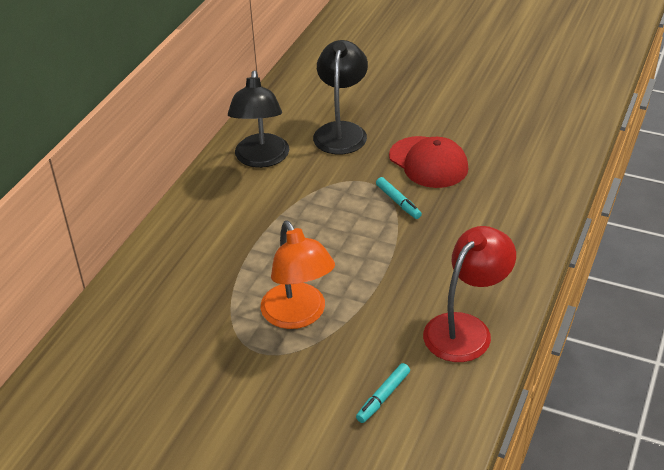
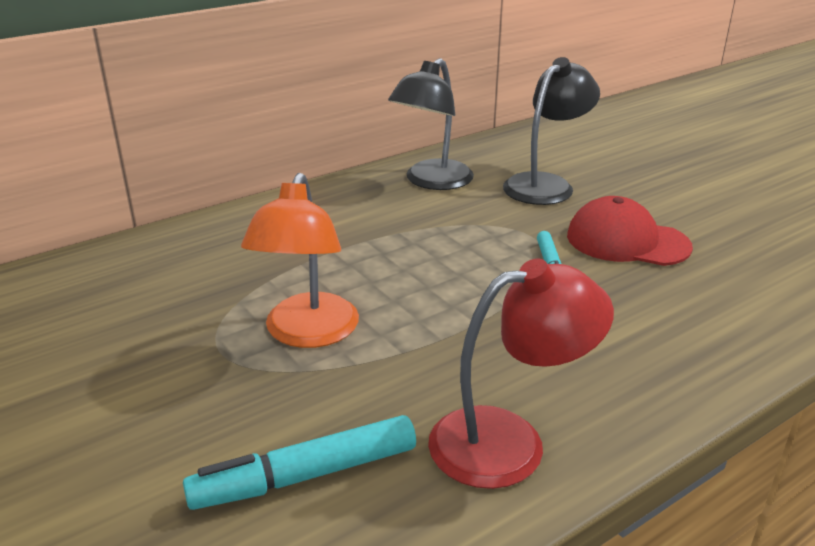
camera: 30 degrees right, 10 degrees down
turquoise marker [356,363,410,423] -> turquoise marker [183,415,416,510], size x1.70
red cap [389,136,469,188] -> red cap turned 120 degrees clockwise [567,196,693,266]

